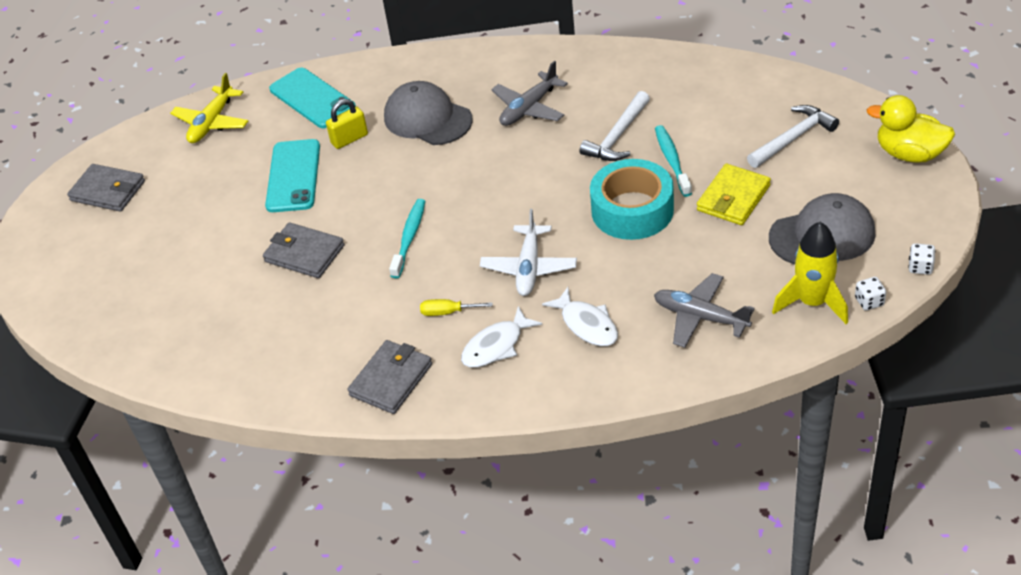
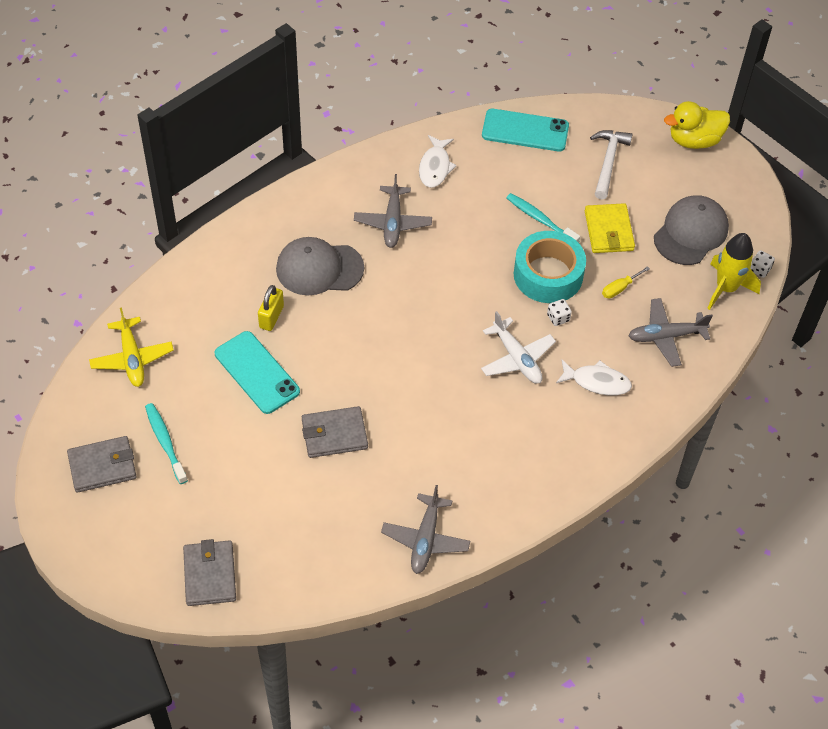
camera: 45 degrees left, 10 degrees up
turquoise phone [269,68,356,128] -> turquoise phone moved to [482,109,569,151]
grey wallet [347,340,432,414] -> grey wallet moved to [183,539,236,606]
turquoise toothbrush [389,199,425,278] -> turquoise toothbrush moved to [145,403,188,484]
yellow screwdriver [420,299,493,316] -> yellow screwdriver moved to [602,266,650,298]
white fish [461,306,542,368] -> white fish moved to [419,135,457,188]
white hammer [580,91,650,161] -> none
white dice [908,243,935,275] -> white dice moved to [547,299,572,326]
none -> grey plane [381,485,470,574]

